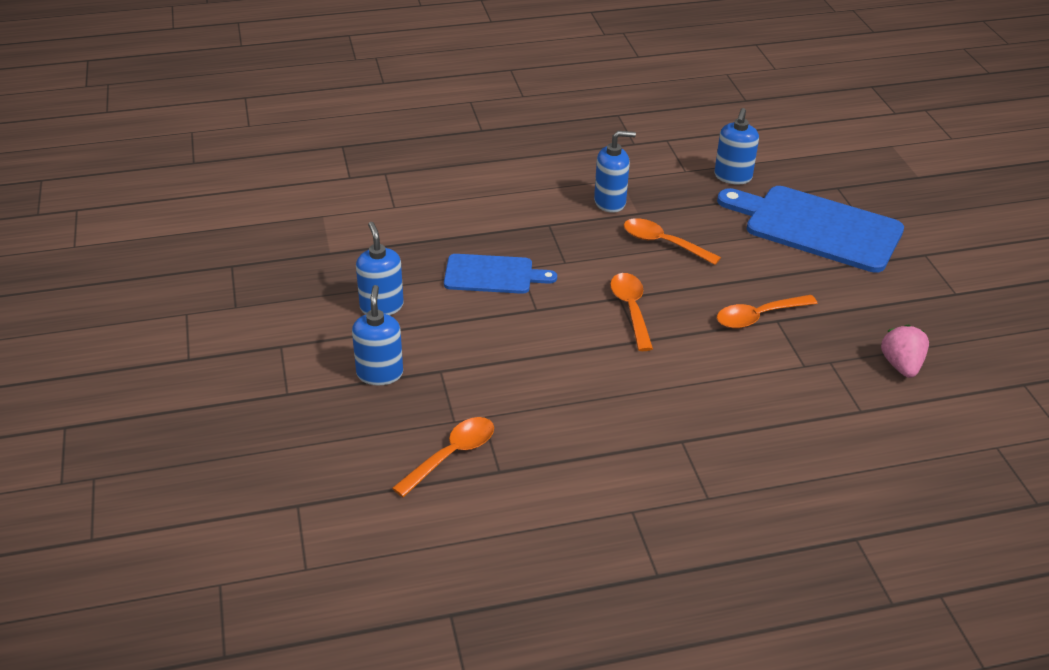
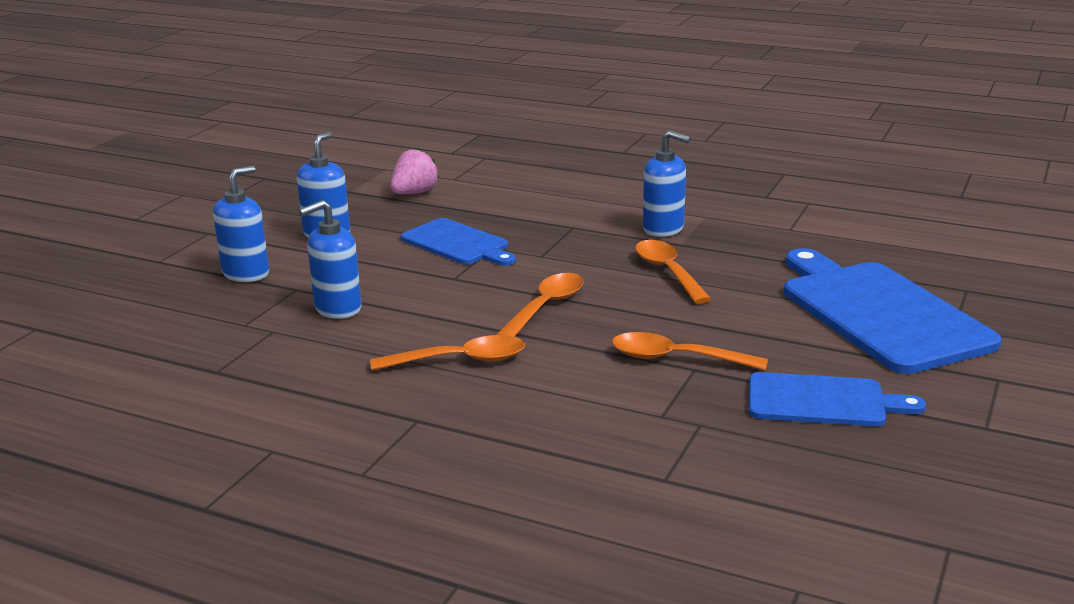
camera: 40 degrees right, 15 degrees down
orange spoon [392,417,494,497] -> orange spoon moved to [370,335,525,371]
blue soap dispenser [714,108,759,185] -> blue soap dispenser moved to [299,200,362,319]
pink strawberry [881,325,929,378] -> pink strawberry moved to [390,148,439,194]
none -> blue cutting board [749,372,926,426]

